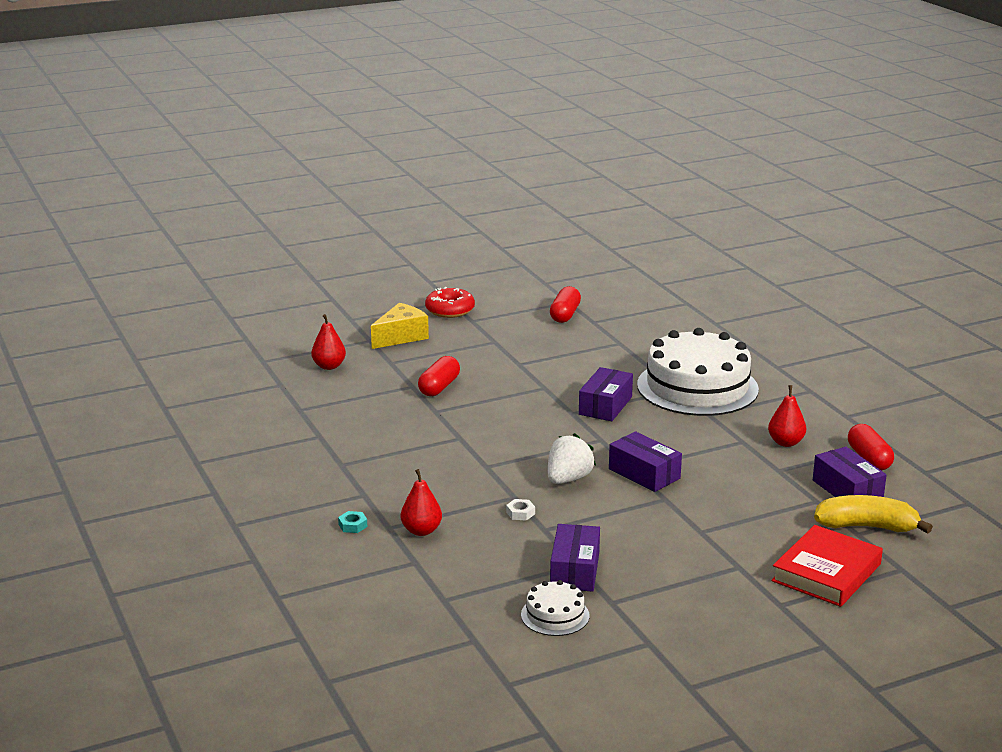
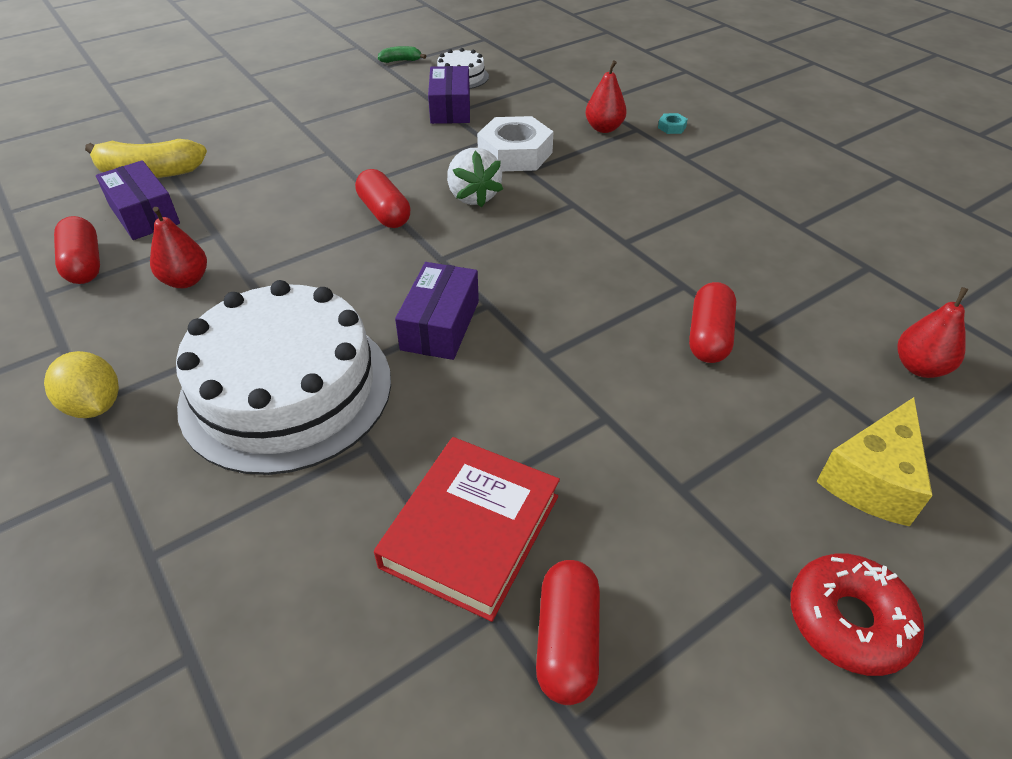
camera: 170 degrees right, 20 degrees up
white nut [506,499,535,521] -> white nut [477,116,554,171], size x2.48
white strawberry [548,433,596,484] -> white strawberry turned 45 degrees counterclockwise [447,148,503,208]
purple box [609,431,682,492] -> red capsule [355,169,410,228]
red book [771,525,883,607] -> red book moved to [374,437,560,622]
none -> yellow lemon [44,351,119,418]
none -> green banana [378,46,426,63]

